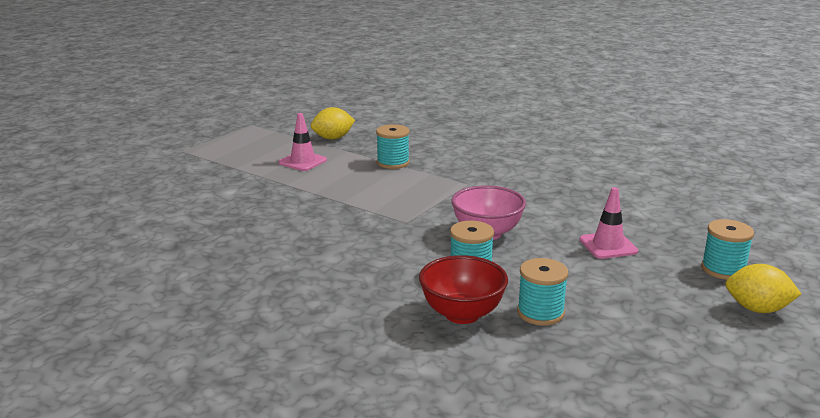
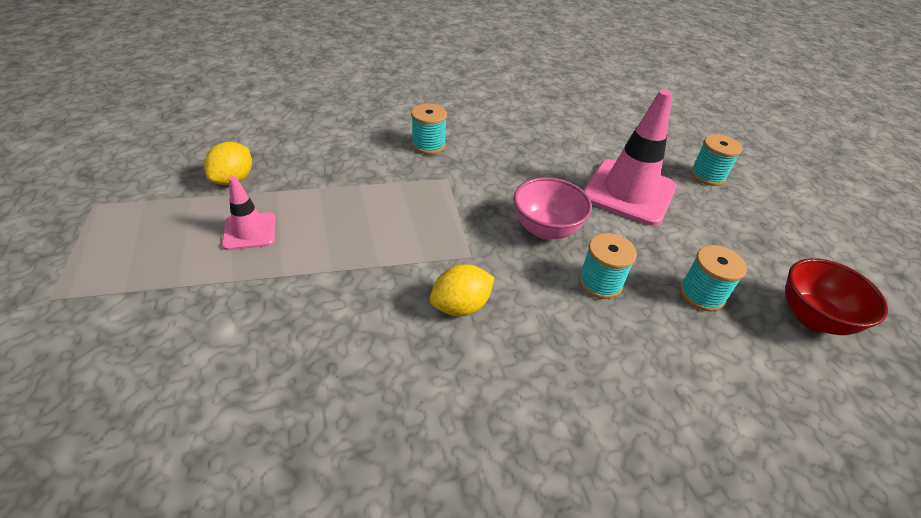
camera: 50 degrees left, 20 degrees up
turquoise spool [376,124,409,169] -> turquoise spool moved to [411,103,447,154]
red bowl [419,255,508,324] -> red bowl moved to [785,258,888,335]
pink traffic cone [579,187,638,259] -> pink traffic cone [583,89,676,226], size x1.89
yellow lemon [725,264,801,313] -> yellow lemon moved to [430,264,495,316]

